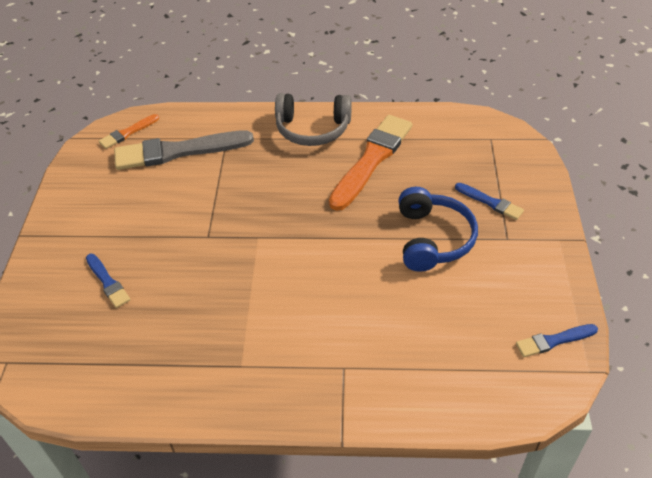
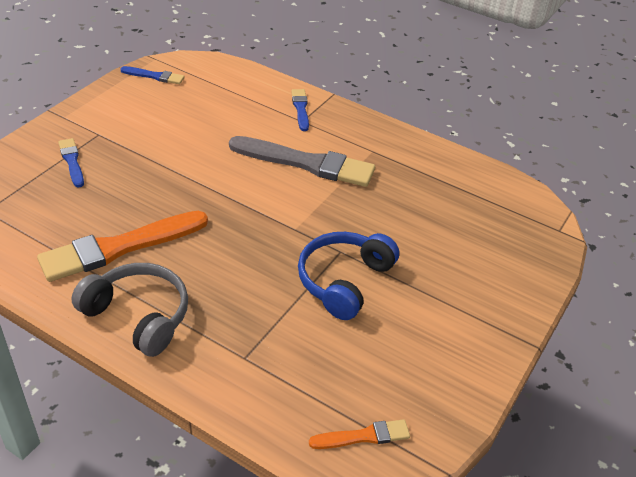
camera: 155 degrees left, 5 degrees down
blue brush [86,254,131,308] -> blue brush moved to [291,89,309,131]
grey brush [114,131,254,170] -> grey brush moved to [229,136,375,187]
blue headphones [399,187,478,272] -> blue headphones moved to [298,232,399,320]

